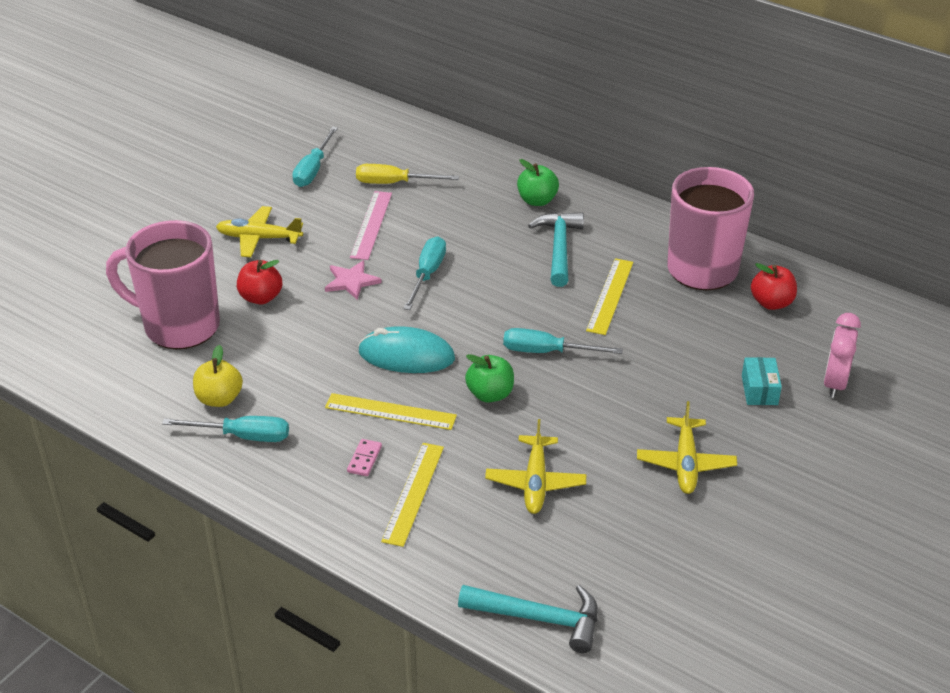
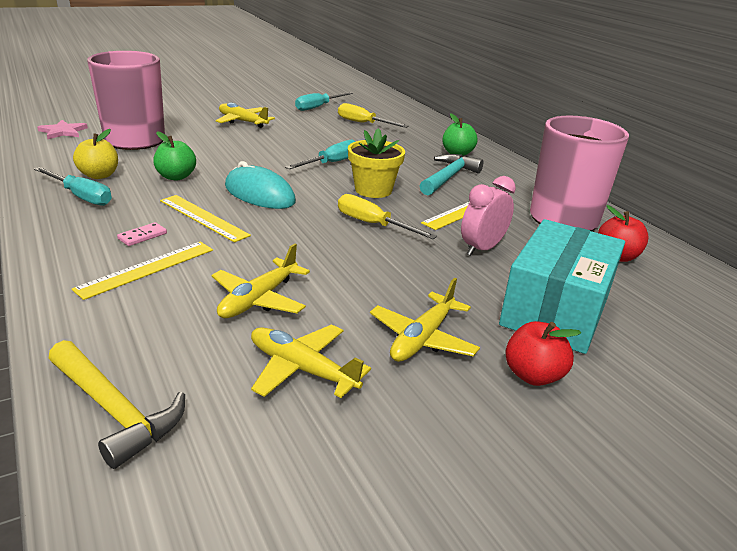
camera: 25 degrees right, 10 degrees down
red apple [237,260,282,305] -> red apple moved to [505,321,581,386]
pink star [325,260,382,300] -> pink star moved to [37,120,88,139]
pink ruler [350,191,392,260] -> none
turquoise hammer [458,585,598,653] -> yellow hammer [49,340,185,469]
green apple [465,354,514,403] -> green apple moved to [153,131,196,180]
turquoise screwdriver [503,328,623,354] -> yellow screwdriver [338,194,437,239]
turquoise box [742,357,782,405] -> turquoise box [499,219,625,354], size x2.36
pink clock [824,313,861,398] -> pink clock moved to [461,176,516,256]
none -> yellow plane [251,324,371,398]
none -> yellow flower pot [348,128,405,198]

